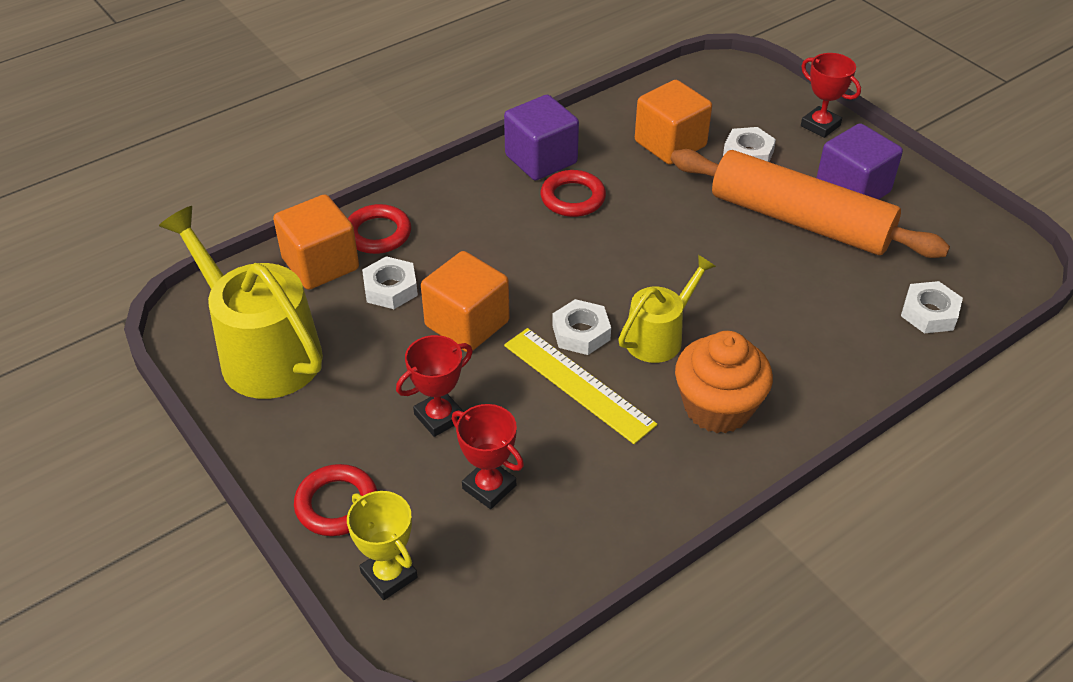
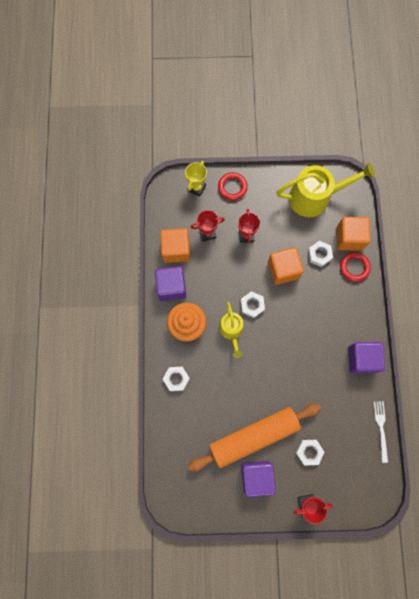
camera: 125 degrees right, 30 degrees up
yellow trophy [347,491,417,600] -> yellow trophy turned 60 degrees counterclockwise [185,161,207,197]
yellow ruler [504,328,658,444] -> none
red ring [541,170,606,217] -> none
orange cube [635,80,712,165] -> orange cube moved to [160,228,190,263]
white nut [901,281,963,333] -> white nut moved to [163,367,190,391]
none -> purple cube [155,266,186,301]
none -> white fork [374,401,388,463]

